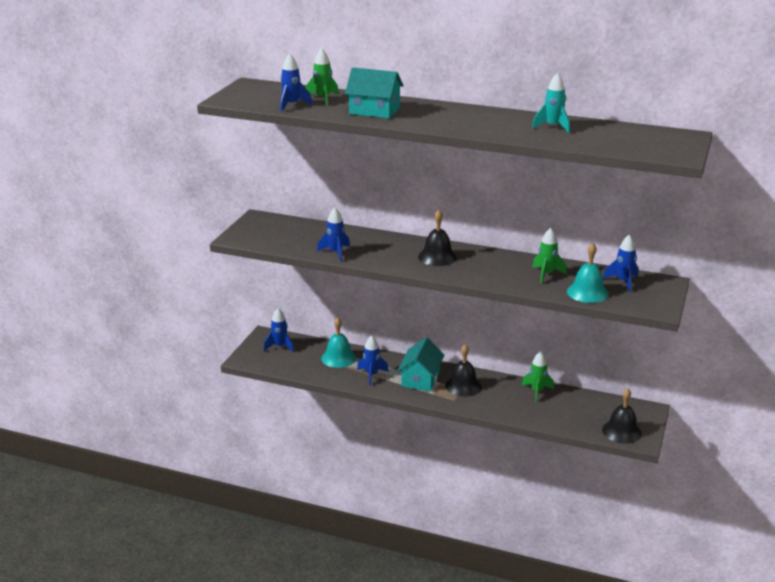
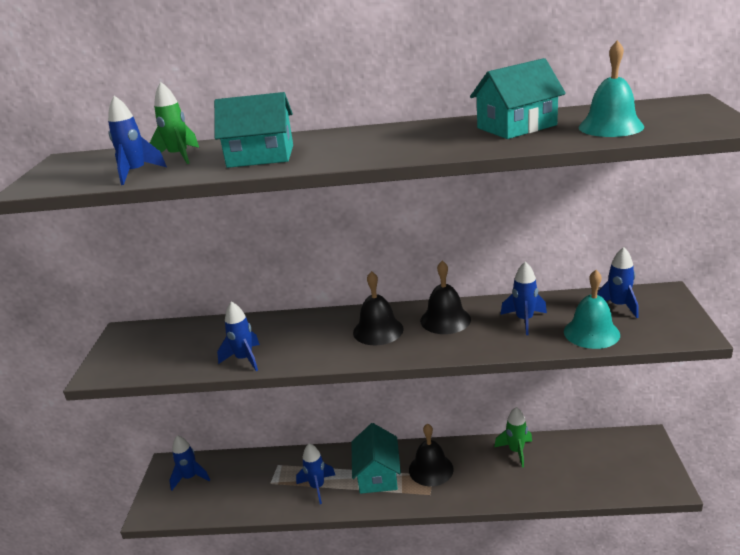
camera: 15 degrees left, 0 degrees up
turquoise bell [321,318,356,368] -> turquoise bell moved to [578,40,644,137]
turquoise rocket [532,73,570,133] -> turquoise house [470,58,566,139]
green rocket [532,228,567,284] -> blue rocket [500,261,547,335]
black bell [602,388,642,444] -> black bell moved to [420,261,471,334]

